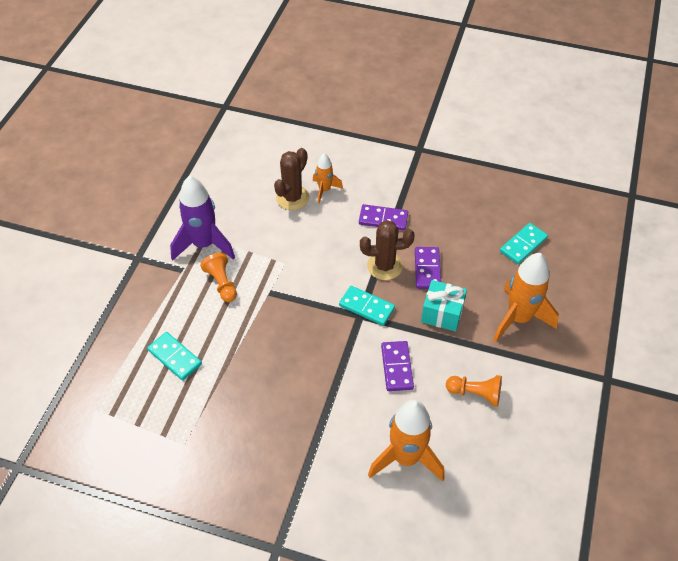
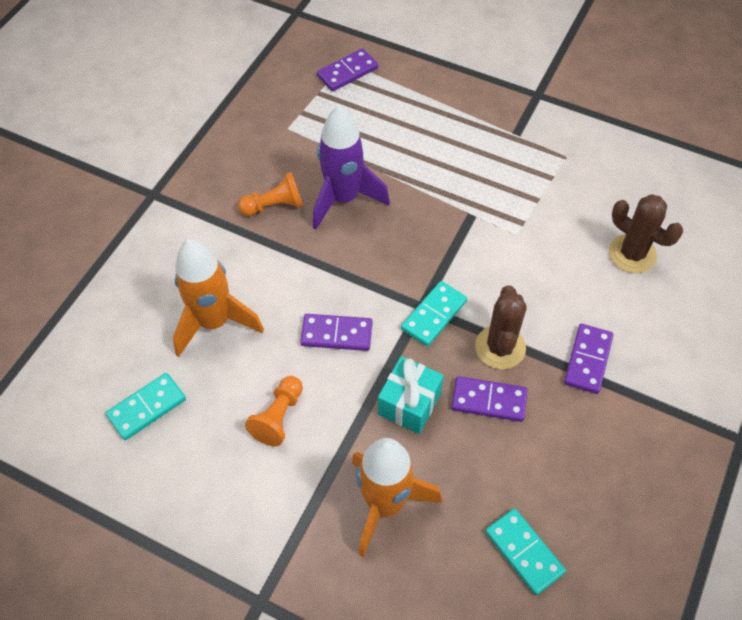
camera: 100 degrees right, 5 degrees up
turquoise domino [147,332,202,381] -> turquoise domino moved to [106,373,186,440]
purple rocket [170,175,235,261] -> purple rocket moved to [313,106,390,230]
orange pawn [200,253,237,302] -> orange pawn moved to [238,172,303,216]
orange rocket [313,153,343,204] -> none
none -> purple domino [317,48,378,92]

